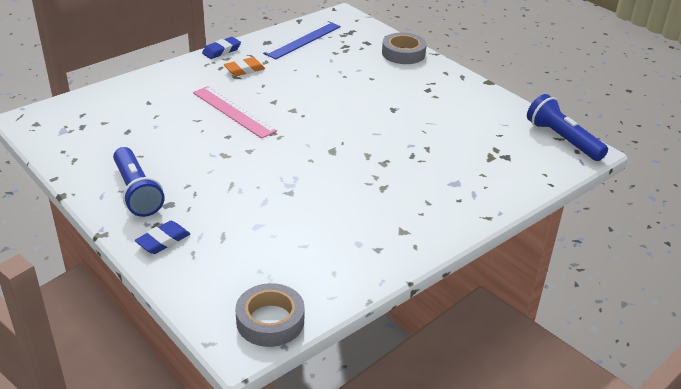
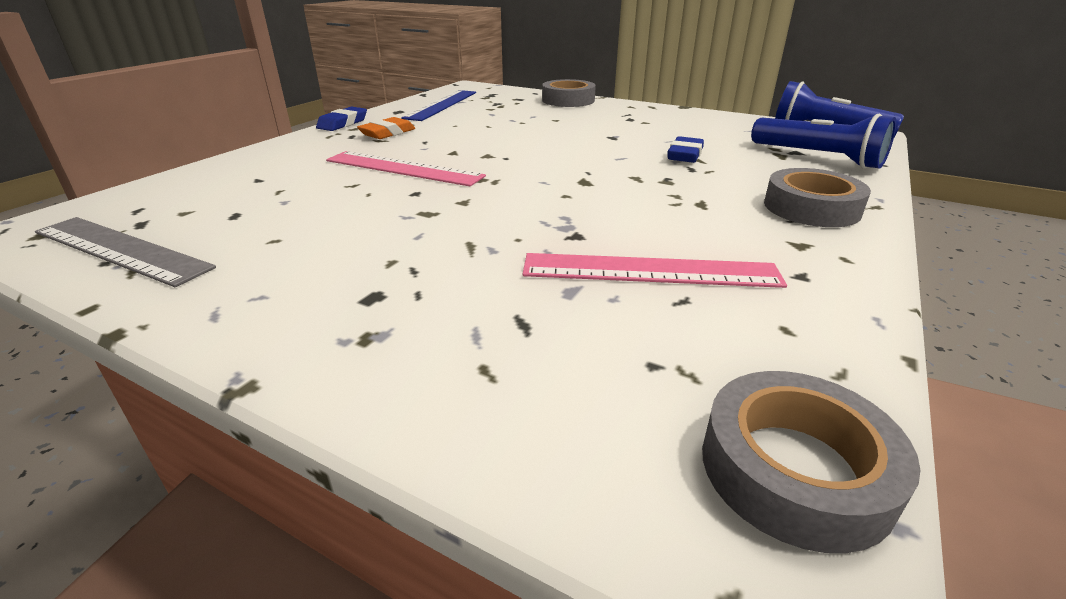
camera: 20 degrees left, 5 degrees down
blue flashlight [113,147,165,217] -> blue flashlight moved to [751,114,896,169]
blue eraser [135,221,190,254] -> blue eraser moved to [667,136,704,163]
none -> grey ruler [35,217,216,287]
none -> pink ruler [522,253,787,288]
none -> grey tape [764,168,871,227]

